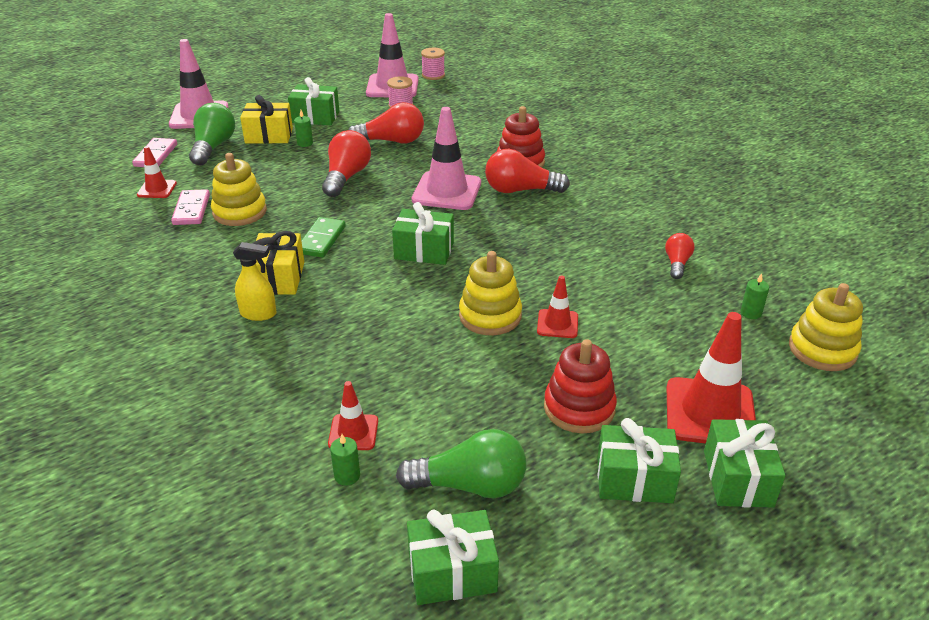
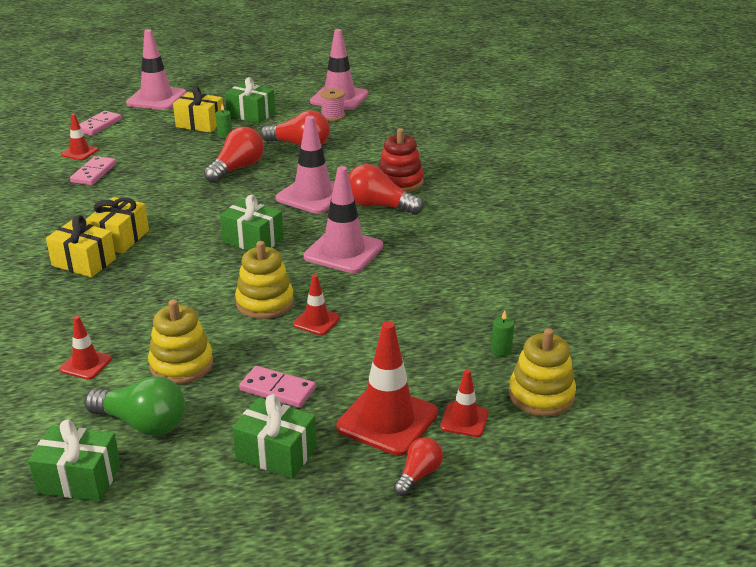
camera: 20 degrees right, 5 degrees down
green light bulb [189,103,235,166] -> none
yellow stacking toy [211,153,267,226] -> yellow stacking toy moved to [148,299,213,384]
yellow spray bottle [233,242,276,321] -> yellow gift [46,215,116,277]
green domino [301,217,346,258] -> none
green candle [330,434,360,486] -> none
pink spool [421,48,445,80] -> none
red stacking toy [544,339,617,433] -> pink domino [239,366,316,408]
red light bulb [665,233,695,279] -> red light bulb moved to [394,437,443,496]
green gift [704,419,786,507] -> none
none -> pink traffic cone [304,166,383,273]
none -> red traffic cone [440,369,488,437]

